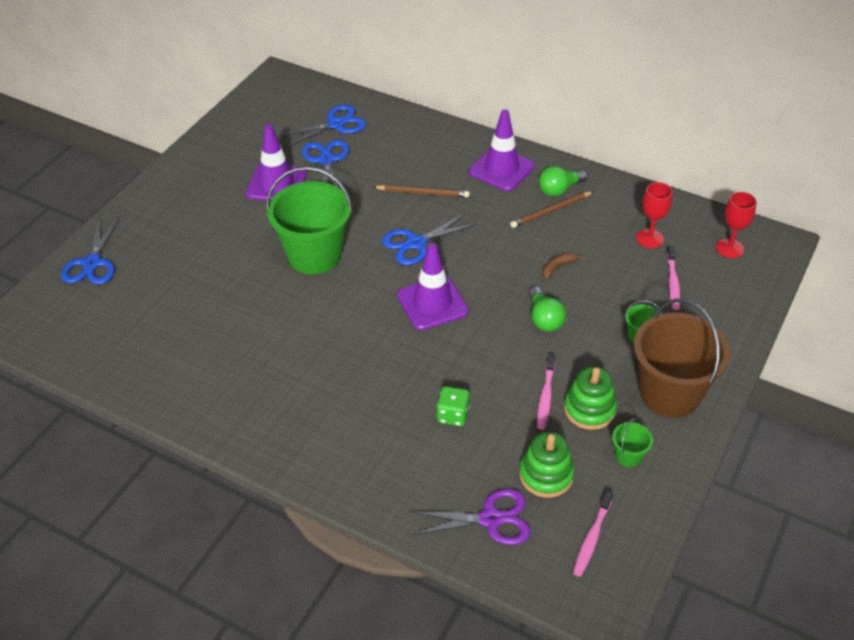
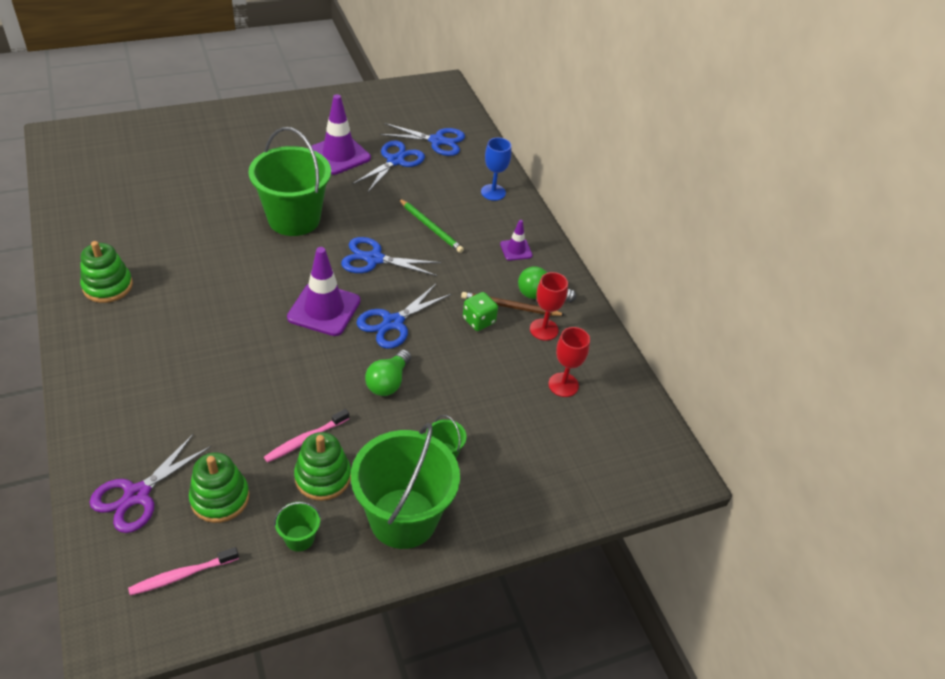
camera: 35 degrees right, 0 degrees up
blue scissors [61,217,119,285] -> blue scissors moved to [357,284,452,349]
brown pencil [373,185,470,197] -> green pencil [399,199,464,253]
purple scissors [408,489,531,545] -> purple scissors turned 90 degrees clockwise [89,433,212,533]
green dice [437,386,470,426] -> green dice moved to [463,292,498,331]
purple traffic cone [469,109,535,191] -> purple traffic cone [500,220,533,261], size x0.52
brown banana [542,252,585,280] -> none
brown bucket [634,298,730,418] -> green bucket [351,423,460,549]
pink toothbrush [667,246,680,310] -> none
red goblet [716,192,757,258] -> red goblet moved to [530,272,568,341]
none -> green stacking toy [80,241,133,303]
none -> blue goblet [481,137,511,201]

